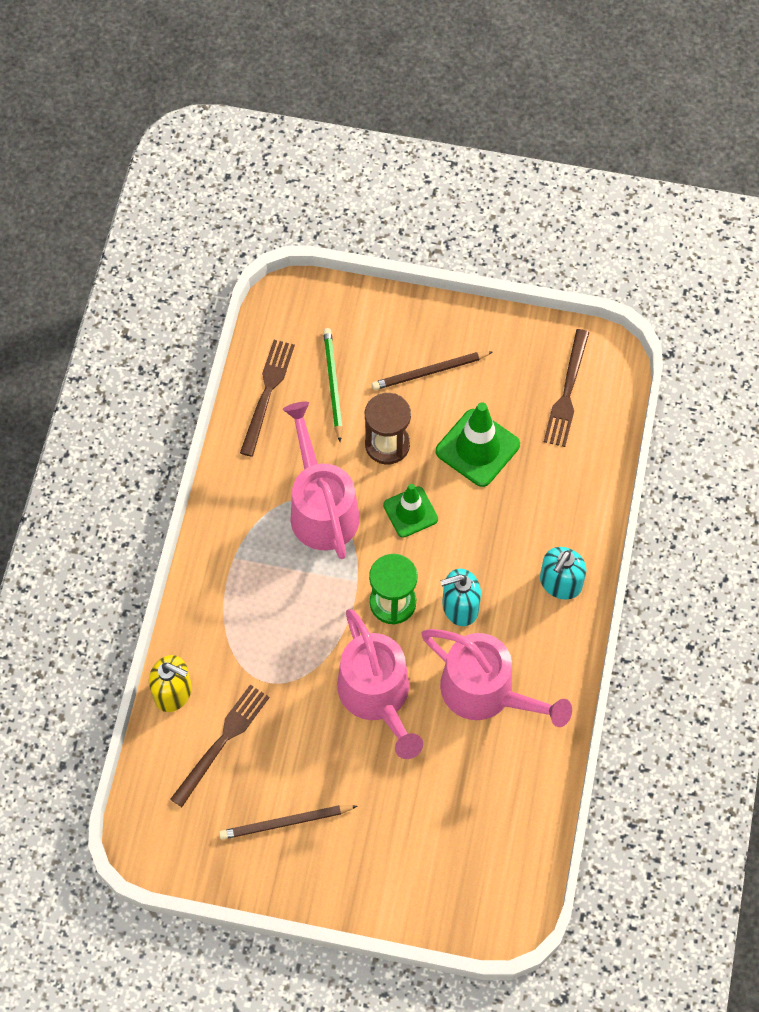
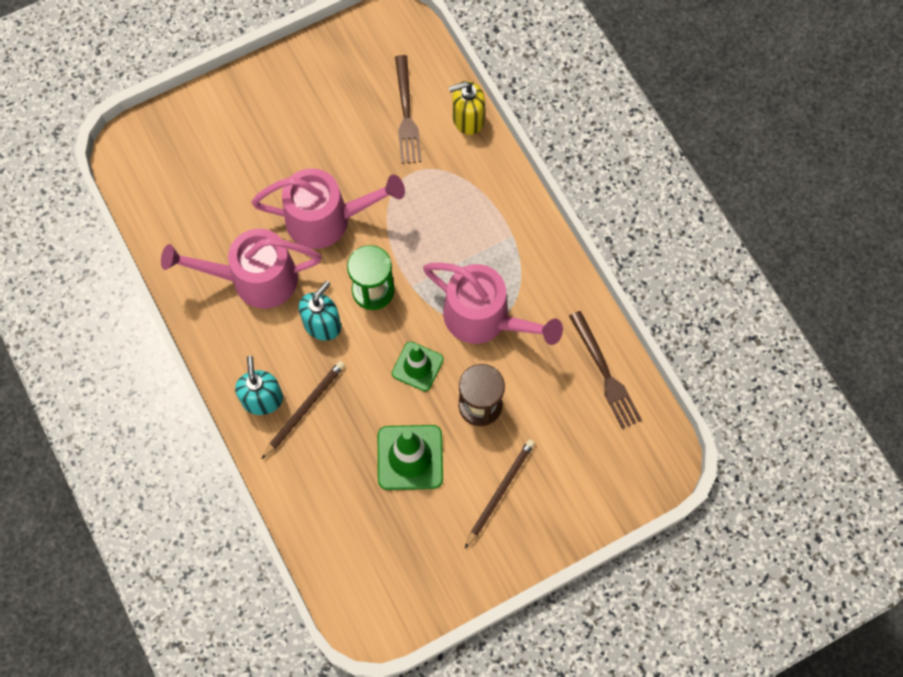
camera: 140 degrees right, 5 degrees up
brown pencil [219,805,357,840] -> brown pencil moved to [262,361,345,459]
green pencil [323,328,343,442] -> none
pink watering can [337,609,423,759] -> pink watering can turned 150 degrees clockwise [251,168,405,249]
brown fork [544,329,589,447] -> none

